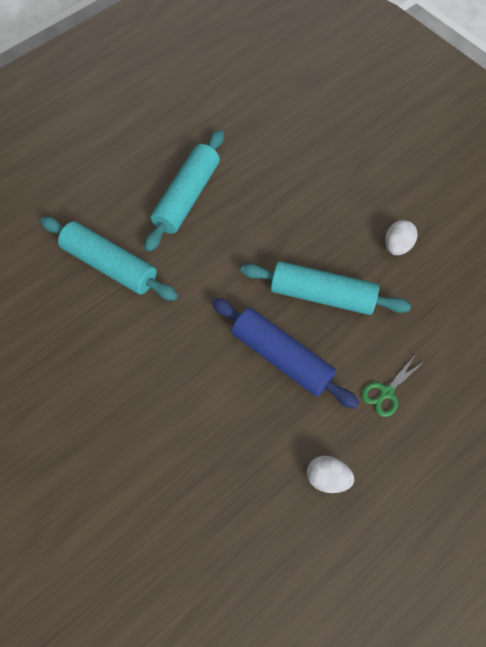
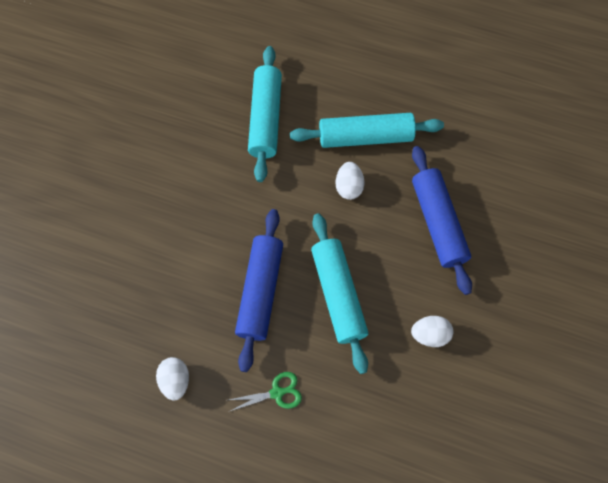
camera: 60 degrees right, 5 degrees up
green scissors [362,354,424,417] -> green scissors turned 150 degrees clockwise [229,372,302,411]
none -> white egg [336,162,364,200]
none -> blue rolling pin [412,146,472,295]

